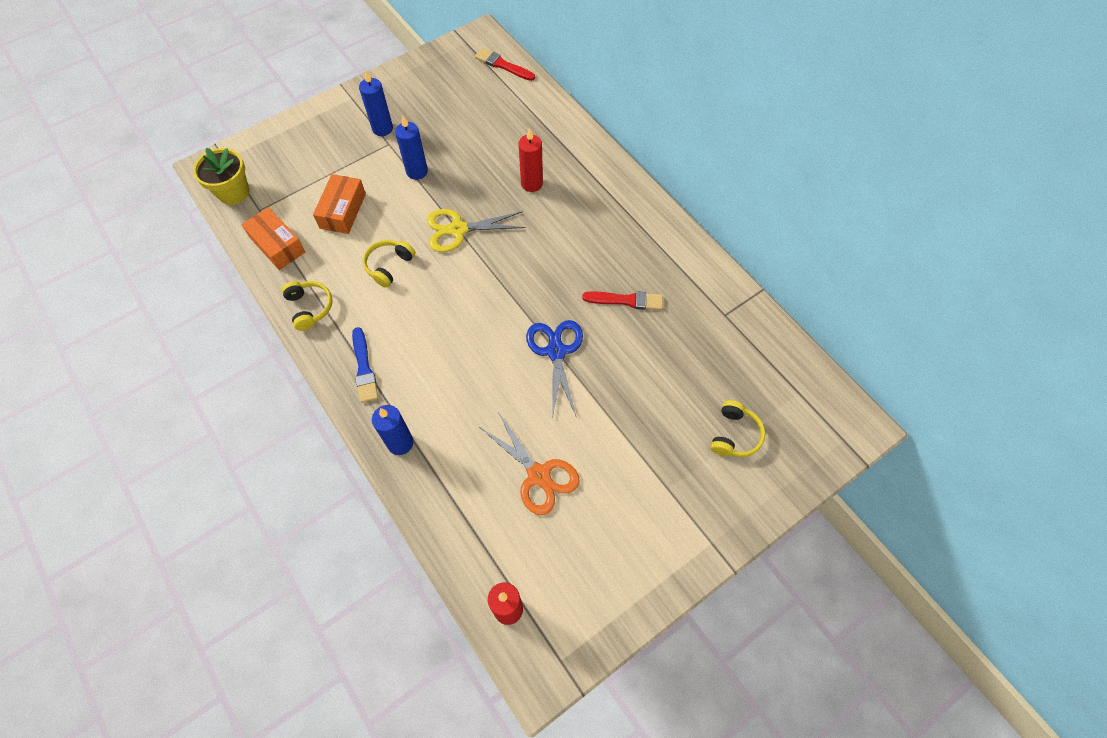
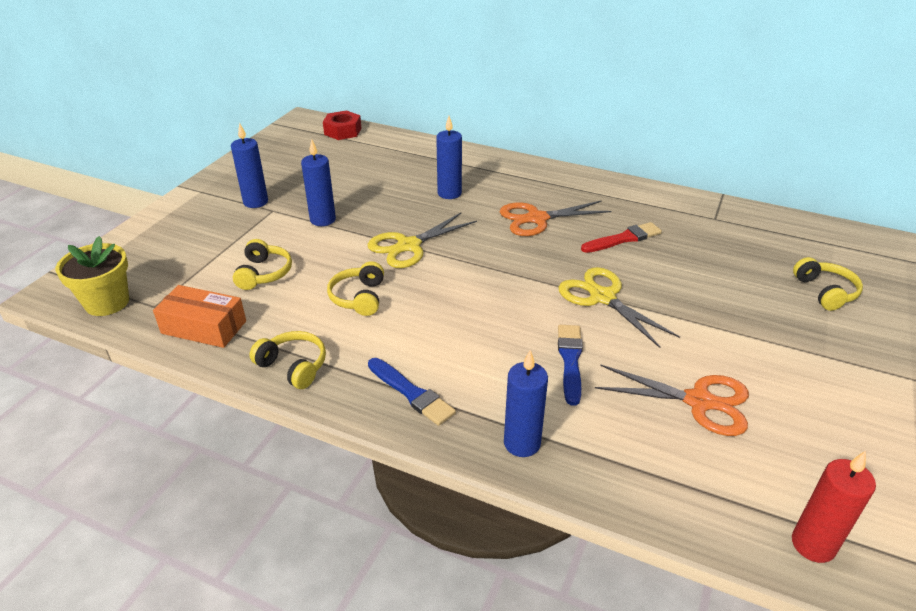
camera: 30 degrees left, 25 degrees down
orange box [313,174,366,234] -> yellow headphones [233,239,292,290]
red brush [475,48,535,81] -> red nut [323,110,361,140]
red candle [518,128,543,192] -> blue candle [436,116,462,199]
blue scissors [526,320,583,419] -> yellow scissors [559,267,680,348]
none -> orange scissors [500,200,611,236]
none -> blue brush [558,325,583,406]

